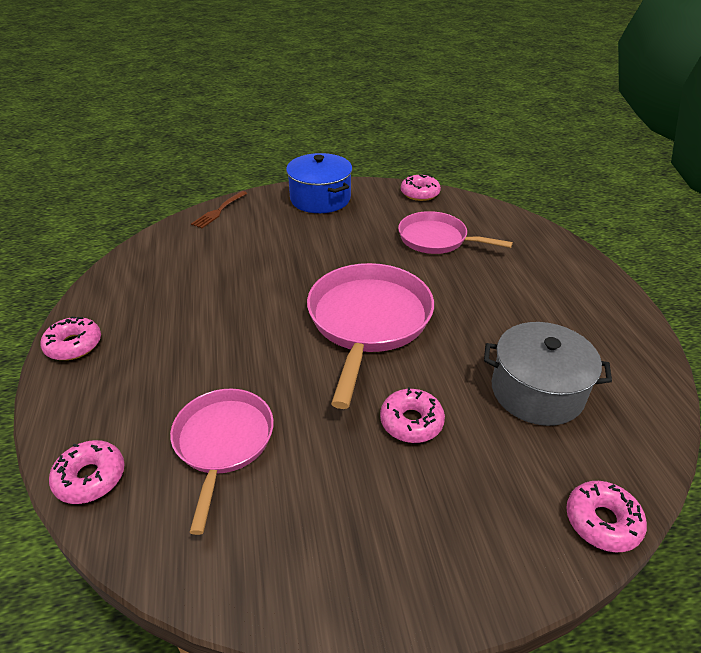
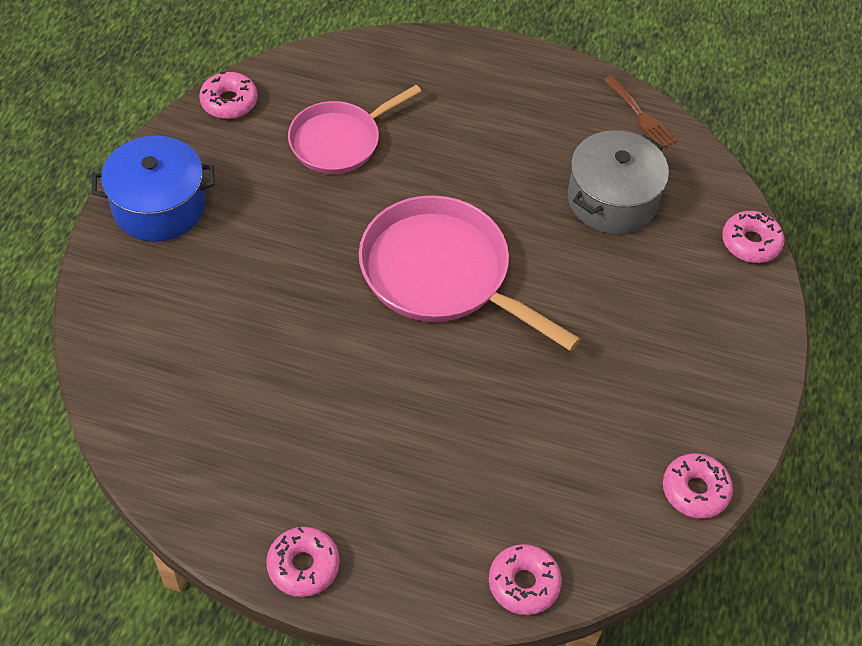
camera: 65 degrees left, 15 degrees up
pink pan [170,389,274,535] -> none
brown fork [191,191,248,228] -> brown fork moved to [603,75,676,149]
pink donut [380,387,445,443] -> pink donut moved to [663,453,733,519]

